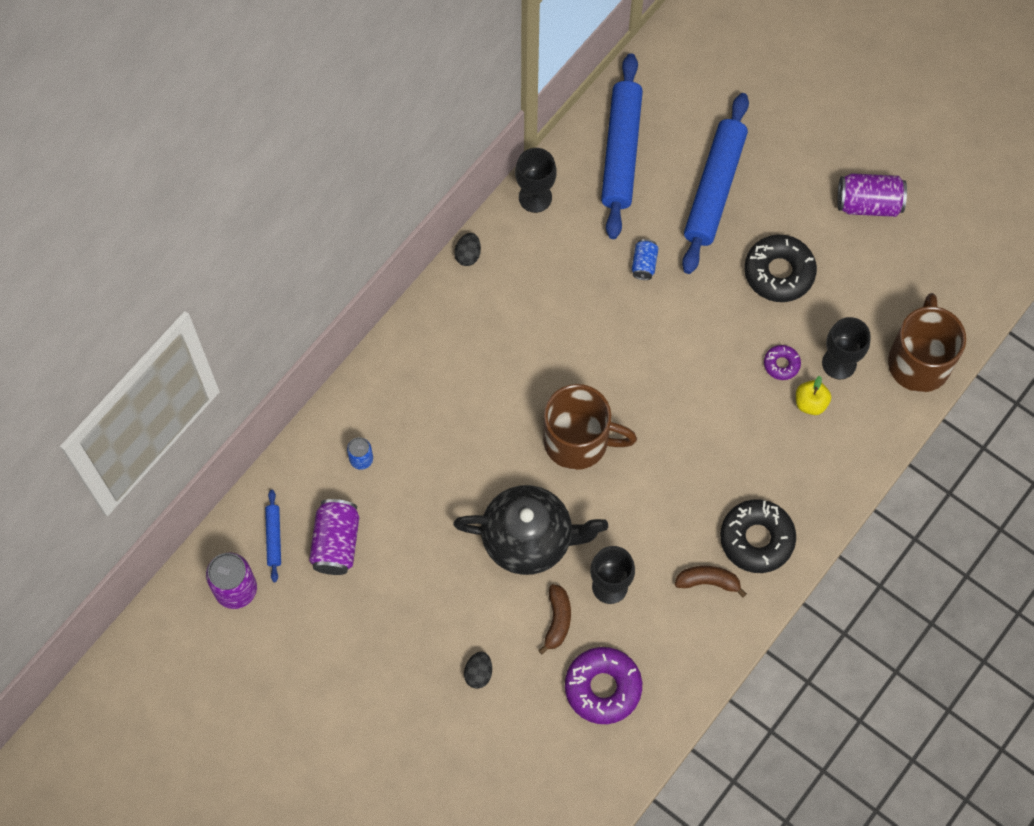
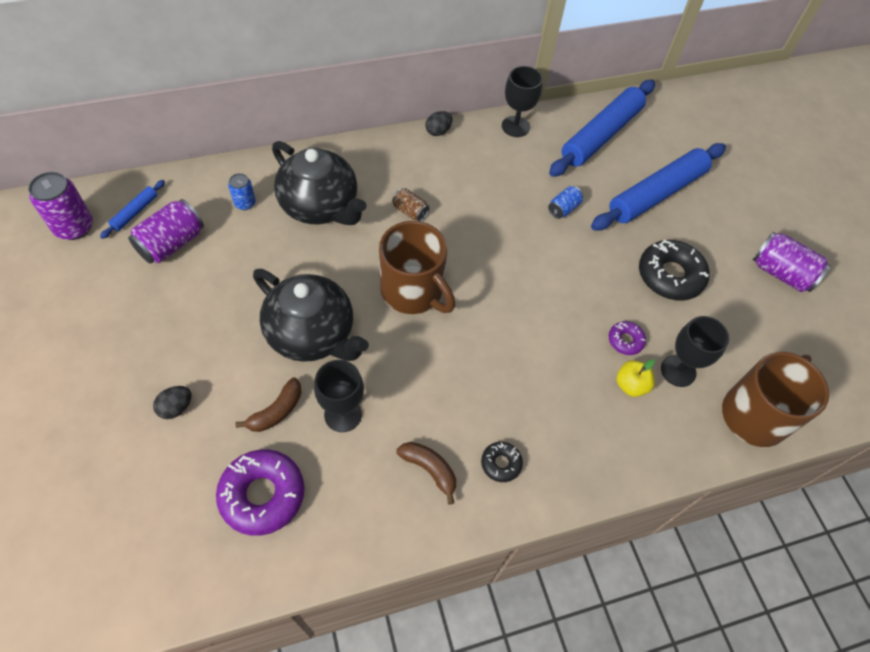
camera: 30 degrees right, 10 degrees down
black donut [720,499,796,573] -> black donut [481,442,523,482], size x0.51
none -> black teapot [272,141,367,225]
none -> brown can [392,188,430,221]

